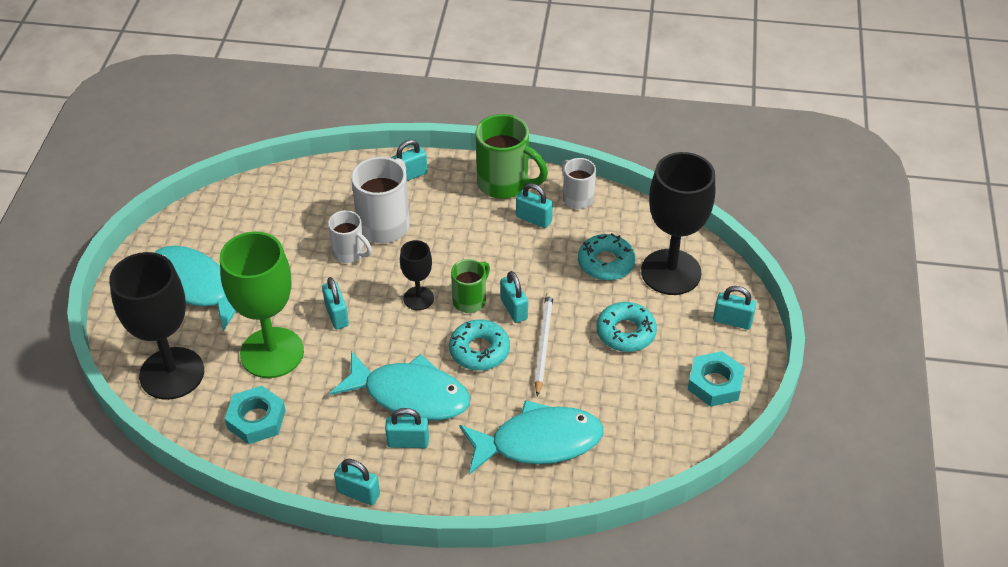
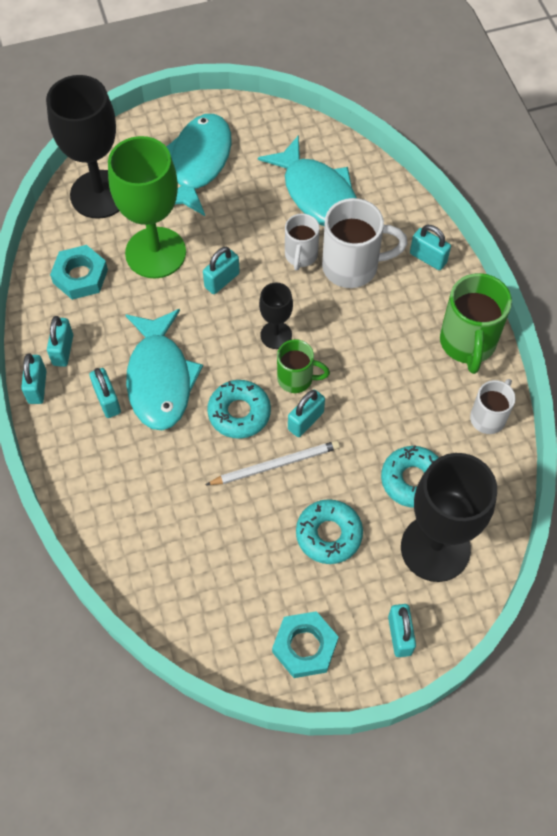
camera: 65 degrees right, 15 degrees up
turquoise fish [459,400,603,475] -> turquoise fish moved to [258,135,357,226]
turquoise padlock [516,183,553,228] -> turquoise padlock moved to [47,316,73,367]

